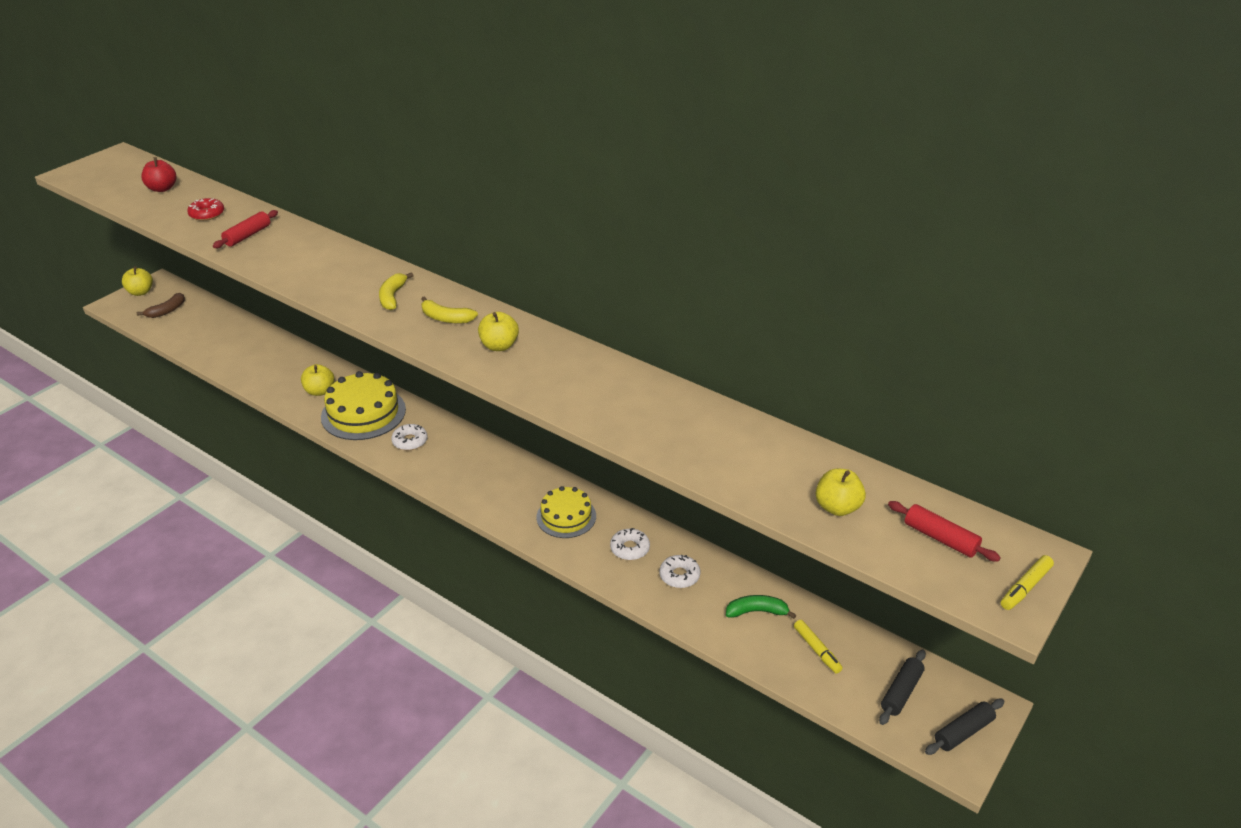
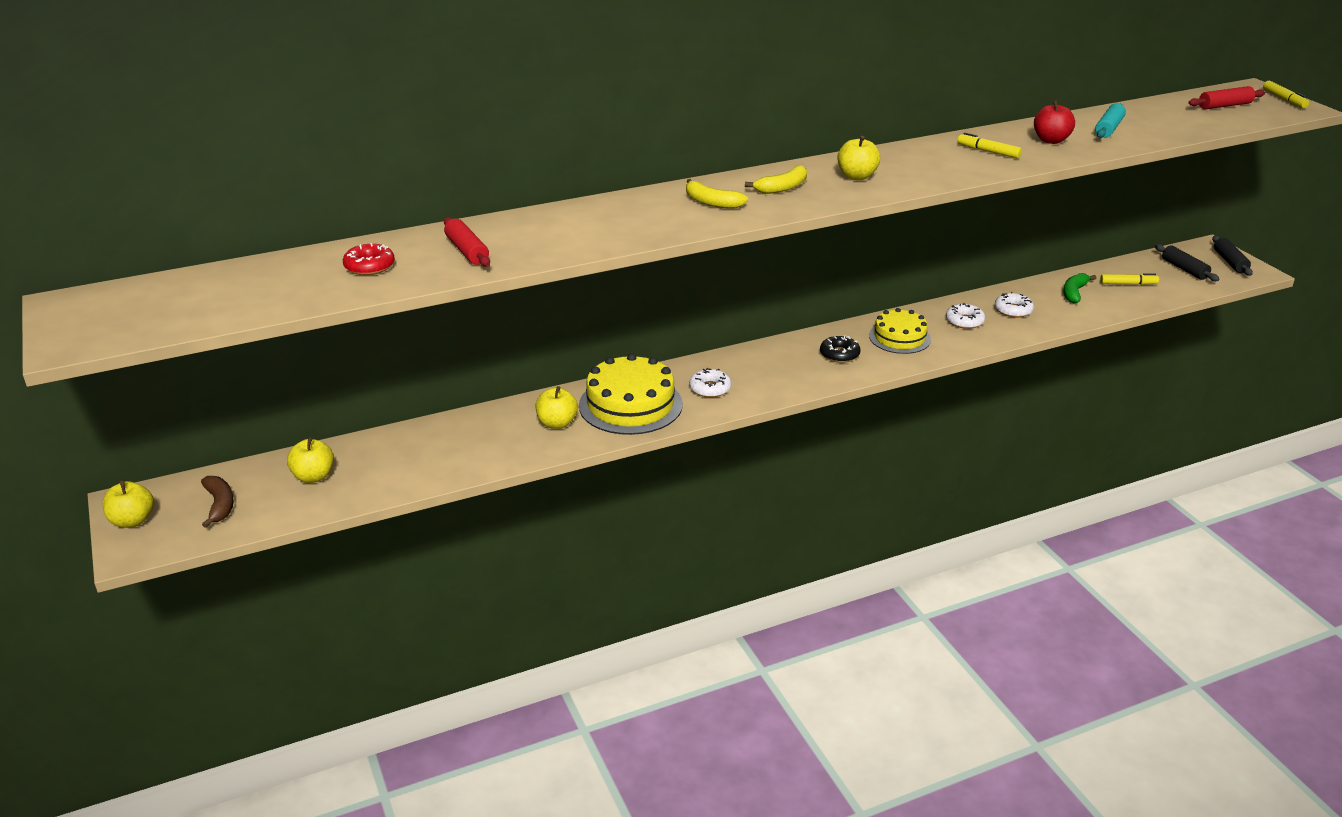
camera: 60 degrees left, 5 degrees down
red apple [142,157,176,192] -> red apple moved to [1034,100,1075,144]
yellow apple [816,469,866,516] -> yellow apple moved to [287,437,334,483]
none -> black donut [820,336,861,363]
none -> yellow marker [958,133,1022,158]
none -> turquoise rolling pin [1095,103,1126,138]

